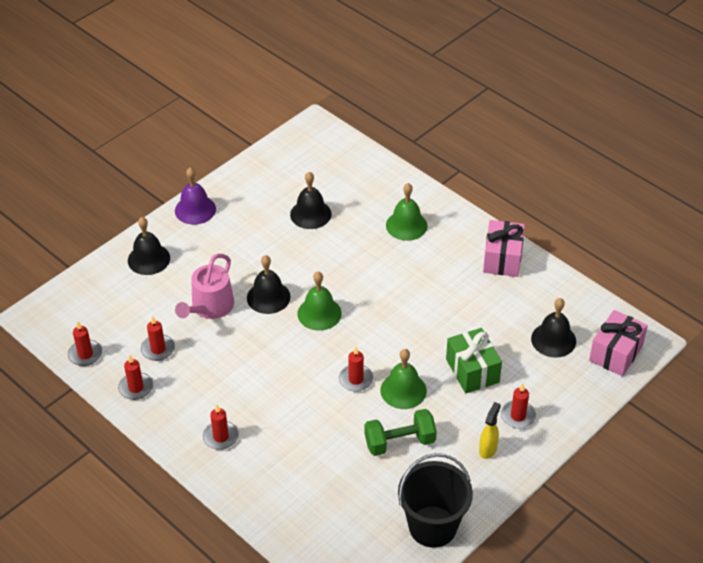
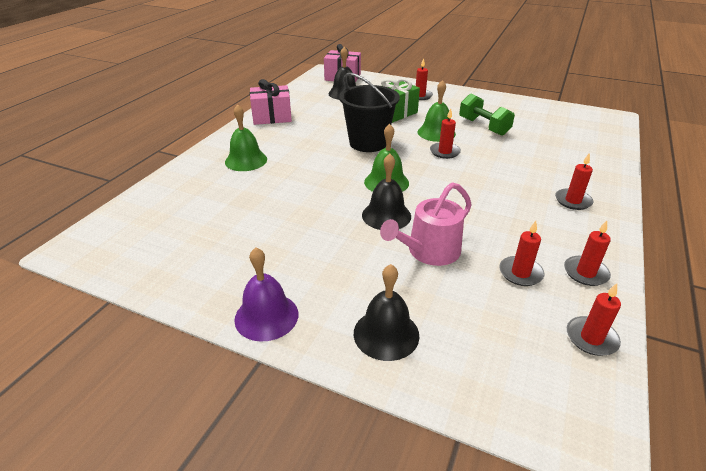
camera: 110 degrees left, 10 degrees down
pink watering can [175,254,234,319] -> pink watering can turned 135 degrees clockwise [380,182,472,266]
black bell [290,172,332,229] -> none
black bucket [398,453,473,548] -> black bucket moved to [339,73,400,152]
yellow spray bottle [479,402,501,459] -> none

